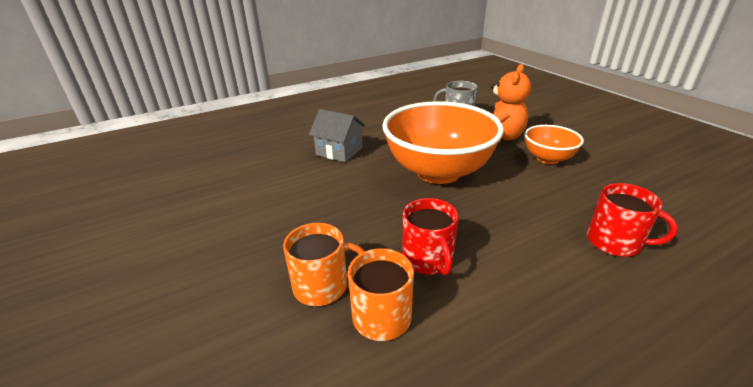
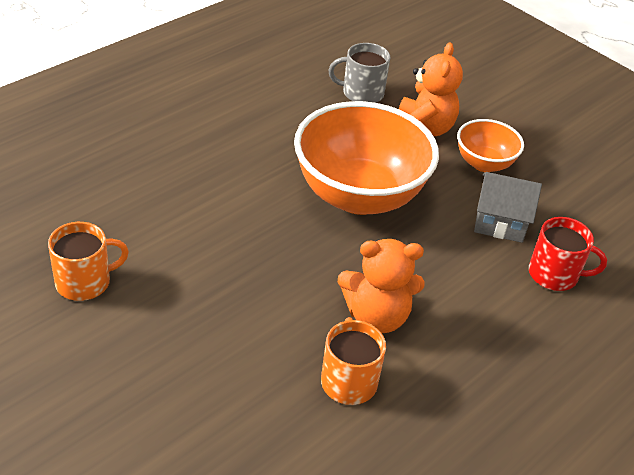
camera: 20 degrees left, 10 degrees up
orange mug [283,223,365,306] -> orange mug moved to [48,222,129,301]
grey house [309,109,366,162] -> grey house moved to [474,172,542,243]
red mug [402,198,459,275] -> orange teddy bear [338,239,425,333]

